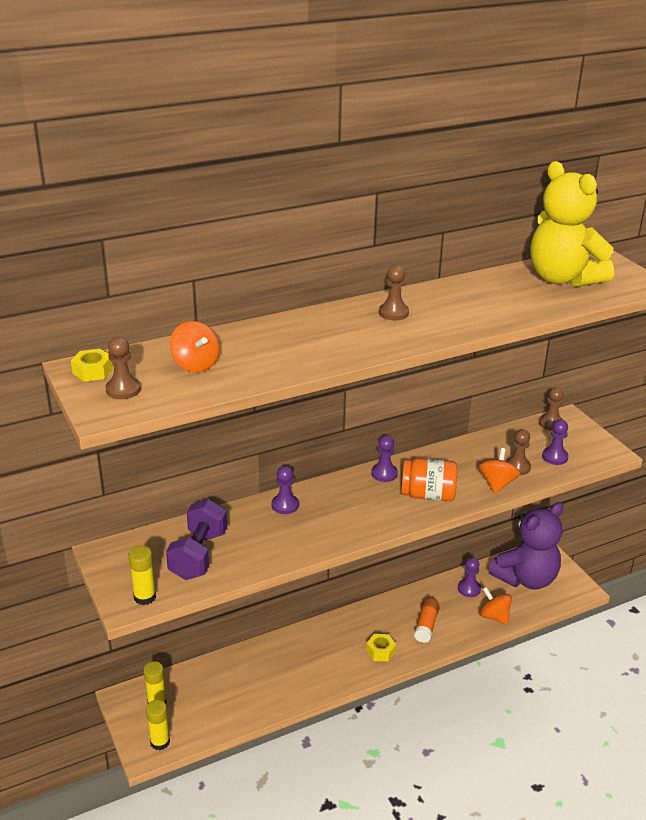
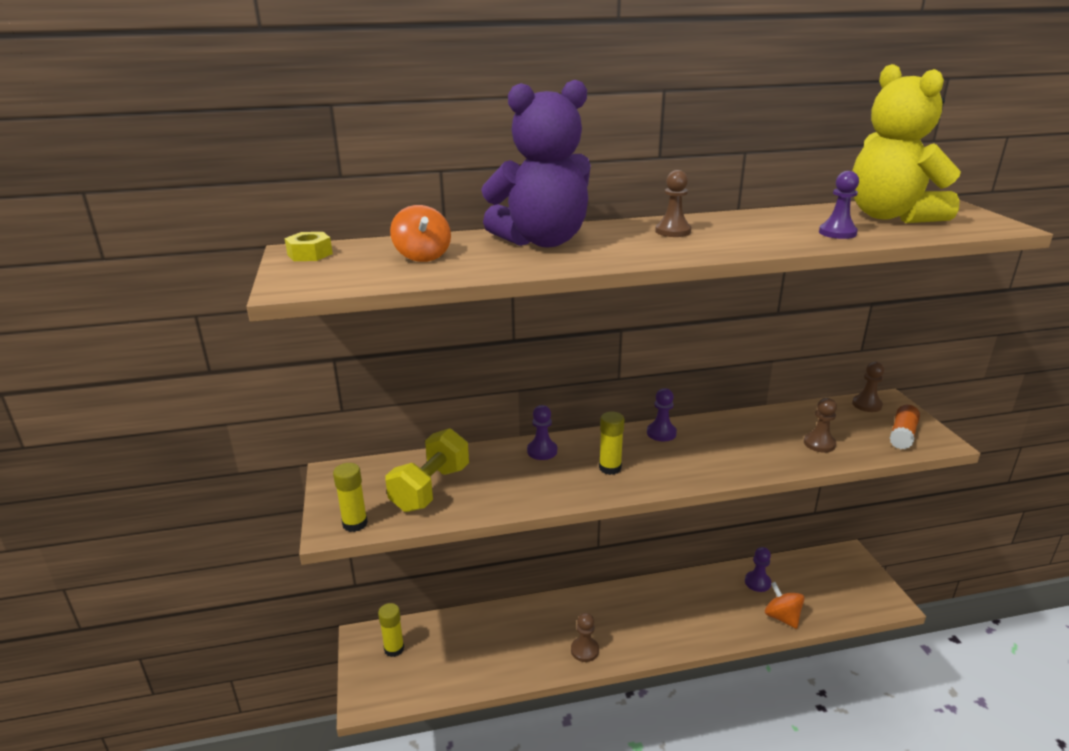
camera: 15 degrees right, 5 degrees down
brown pawn [106,337,141,399] -> brown pawn moved to [571,613,599,662]
yellow glue stick [146,700,170,750] -> yellow glue stick moved to [599,412,624,475]
purple dumbbell [166,499,227,580] -> yellow dumbbell [385,428,469,512]
yellow nut [366,634,396,662] -> none
orange jar [401,458,458,501] -> none
orange glue stick [414,598,440,643] -> orange glue stick moved to [890,405,920,449]
orange spinning top [478,448,520,494] -> none
purple teddy bear [489,502,563,590] -> purple teddy bear moved to [481,80,591,247]
purple pawn [542,419,569,465] -> purple pawn moved to [819,171,859,239]

